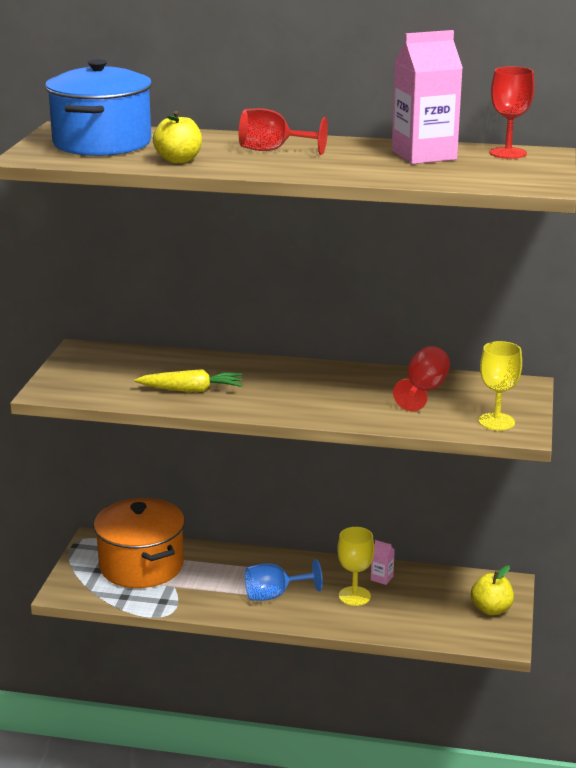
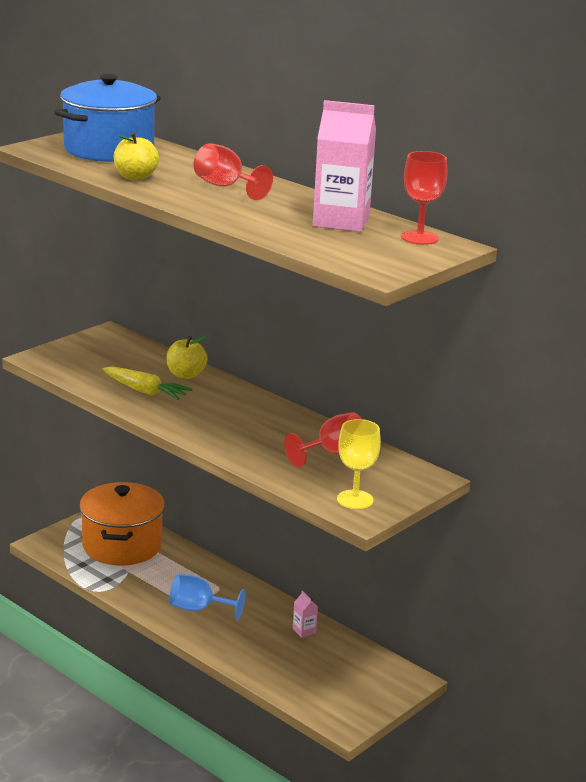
camera: 30 degrees right, 0 degrees up
yellow goblet [337,527,375,606] -> none
yellow apple [471,566,514,615] -> yellow apple moved to [167,336,208,379]

